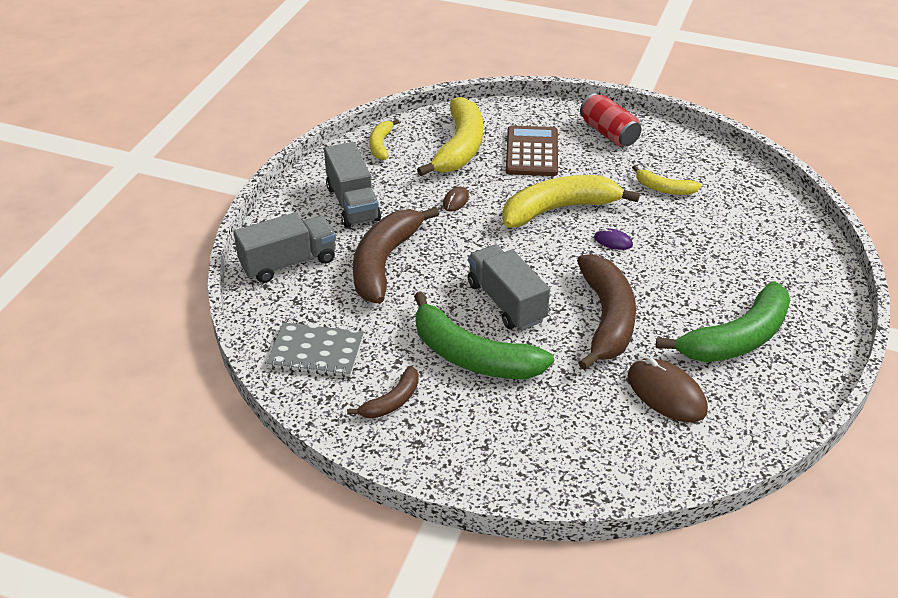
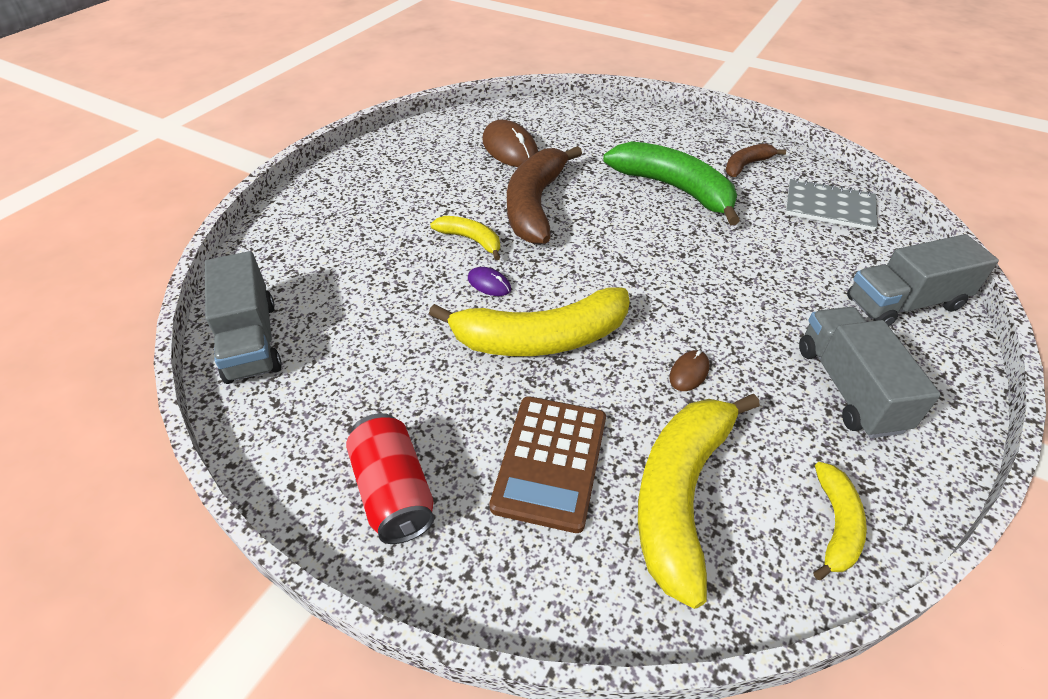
camera: 170 degrees left, 5 degrees up
brown banana [353,207,439,304] -> none
grey truck [467,245,550,330] -> grey truck moved to [205,251,282,384]
yellow banana [632,165,701,195] -> yellow banana moved to [430,216,500,260]
green banana [656,281,790,362] -> none

